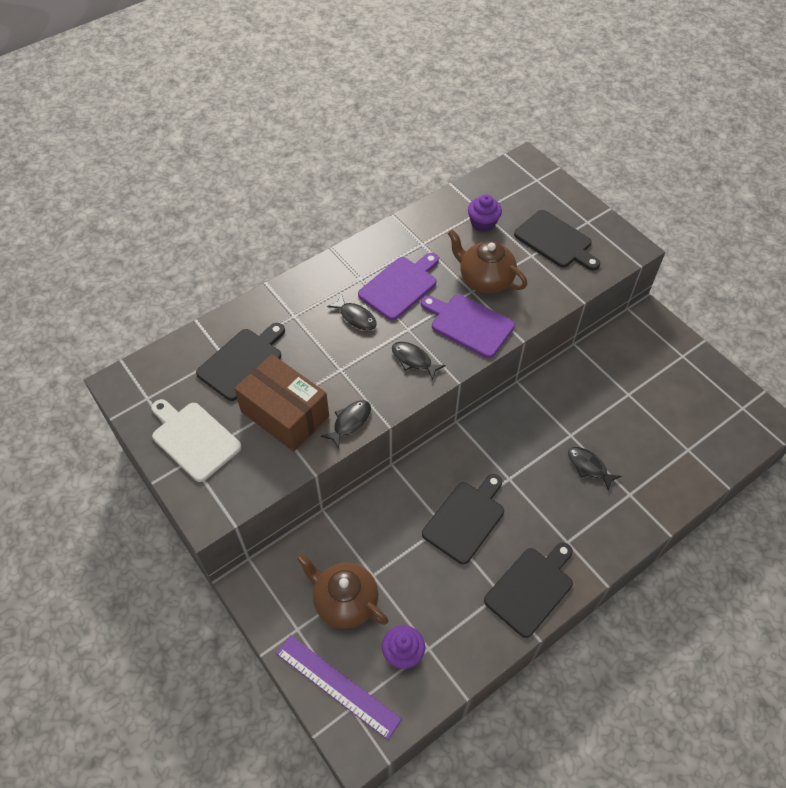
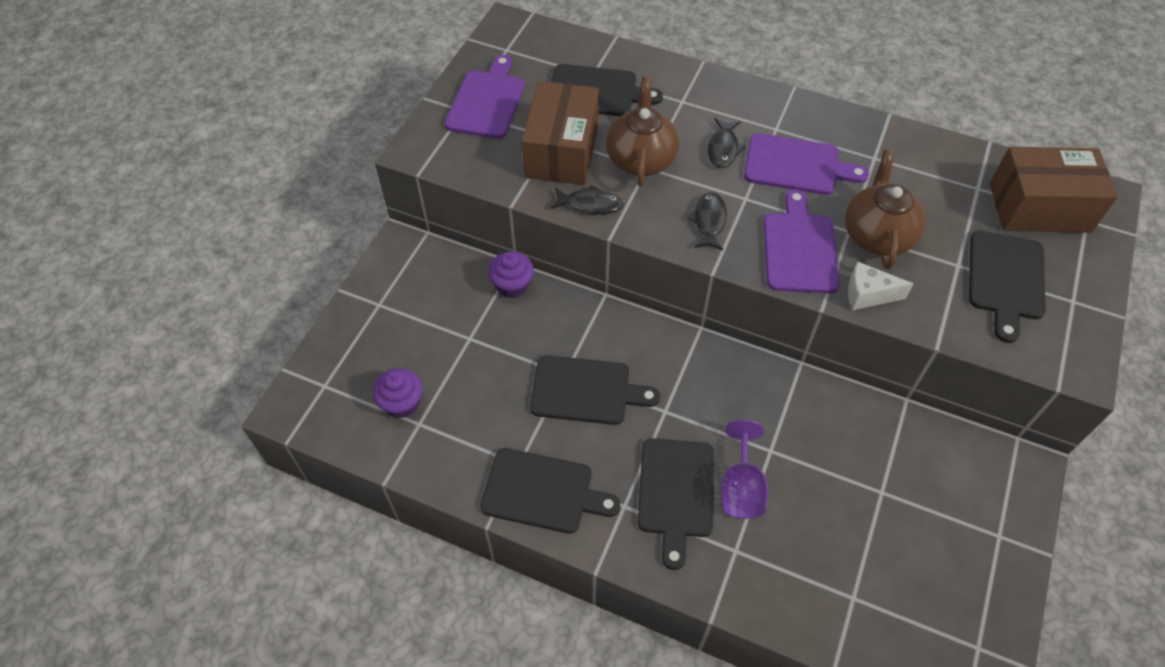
camera: 60 degrees right, 0 degrees up
white cutting board [151,399,242,482] -> purple cutting board [445,55,525,139]
purple ruler [276,635,402,740] -> none
brown teapot [297,553,388,629] -> brown teapot moved to [606,77,679,186]
purple cupcake [468,194,502,232] -> purple cupcake moved to [488,252,534,298]
black fish [568,447,621,491] -> purple goblet [721,420,768,519]
none -> black cutting board [638,438,714,570]
none -> white cheese [848,261,913,310]
none -> brown box [990,147,1118,233]

